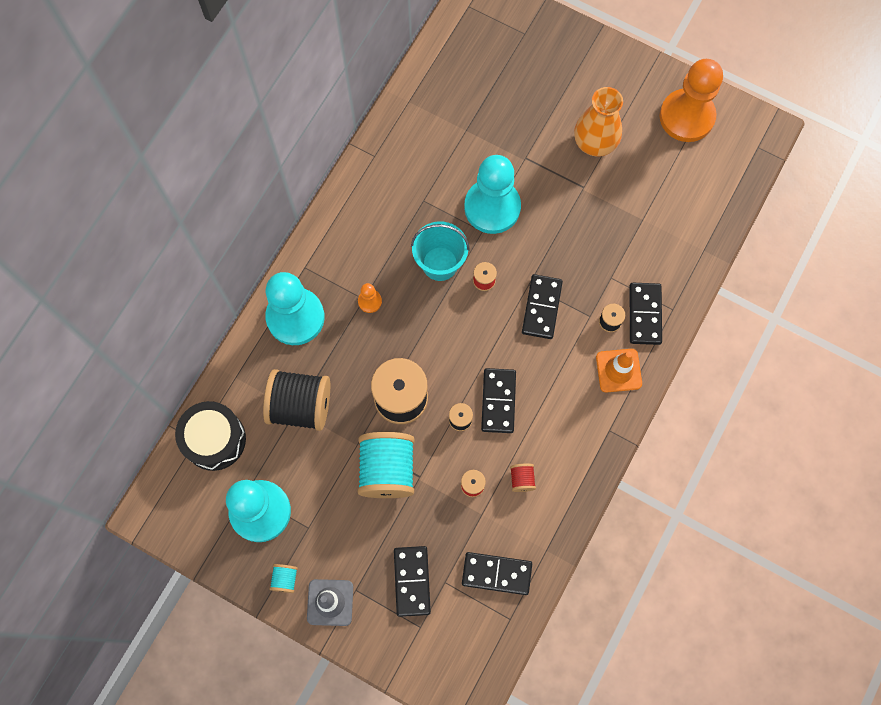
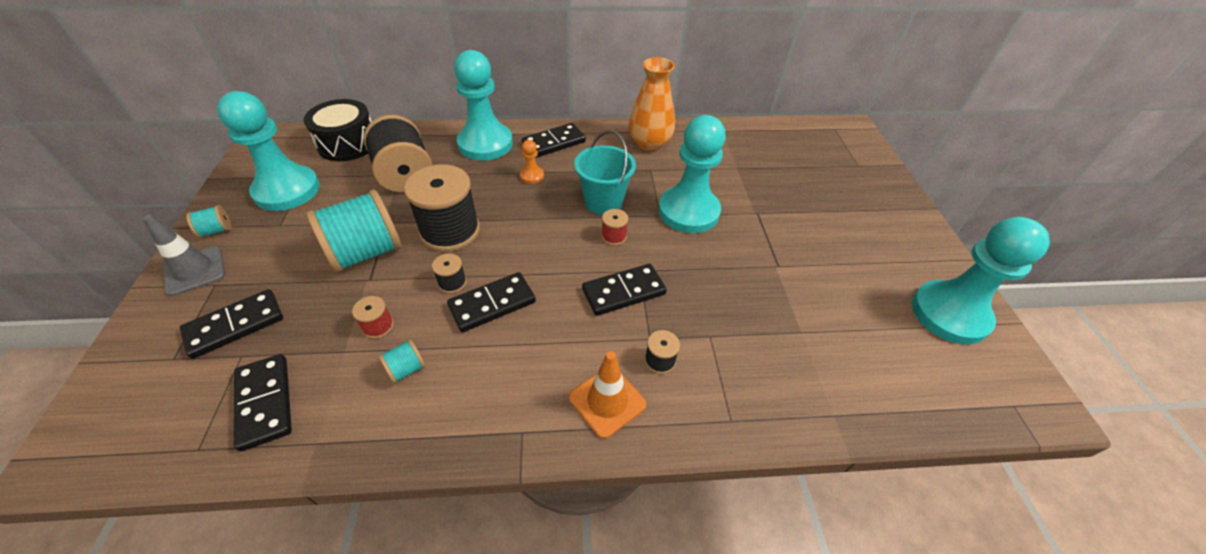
camera: 55 degrees right, 25 degrees down
red spool [510,463,536,492] -> turquoise spool [378,339,426,384]
orange vase [574,87,623,157] -> orange vase moved to [629,57,675,151]
black domino [629,283,662,345] -> black domino moved to [522,123,586,158]
orange pawn [659,59,723,142] -> turquoise pawn [912,217,1050,344]

